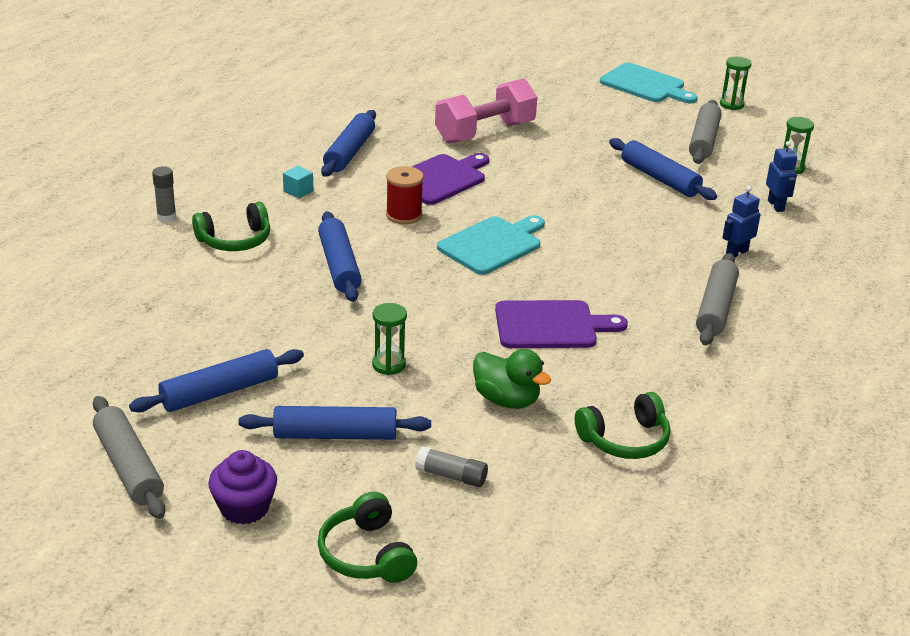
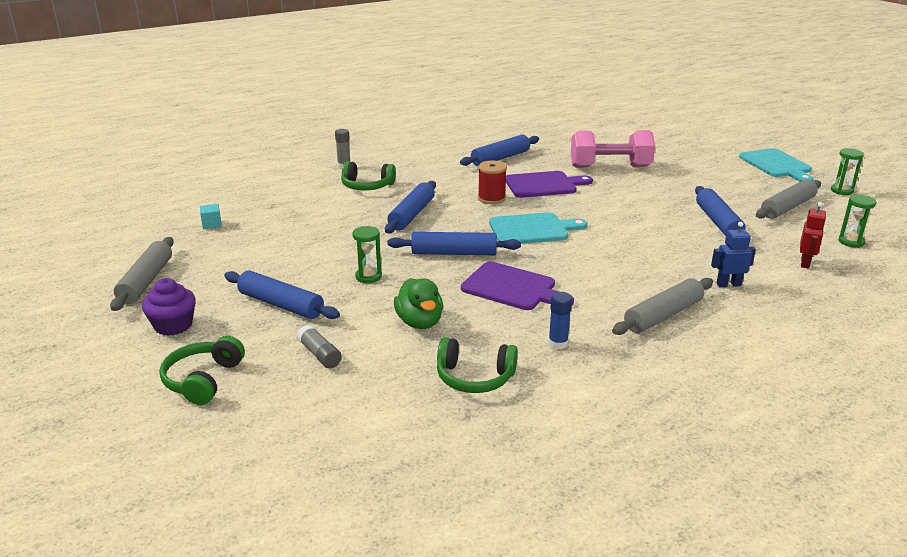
camera: 35 degrees right, 5 degrees down
blue rolling pin [129,349,304,412] -> blue rolling pin moved to [388,232,521,255]
turquoise cube [283,166,313,199] -> turquoise cube moved to [200,204,222,229]
blue robot [766,141,797,212] -> red robot [800,202,826,269]
none -> blue glue stick [548,292,572,349]

